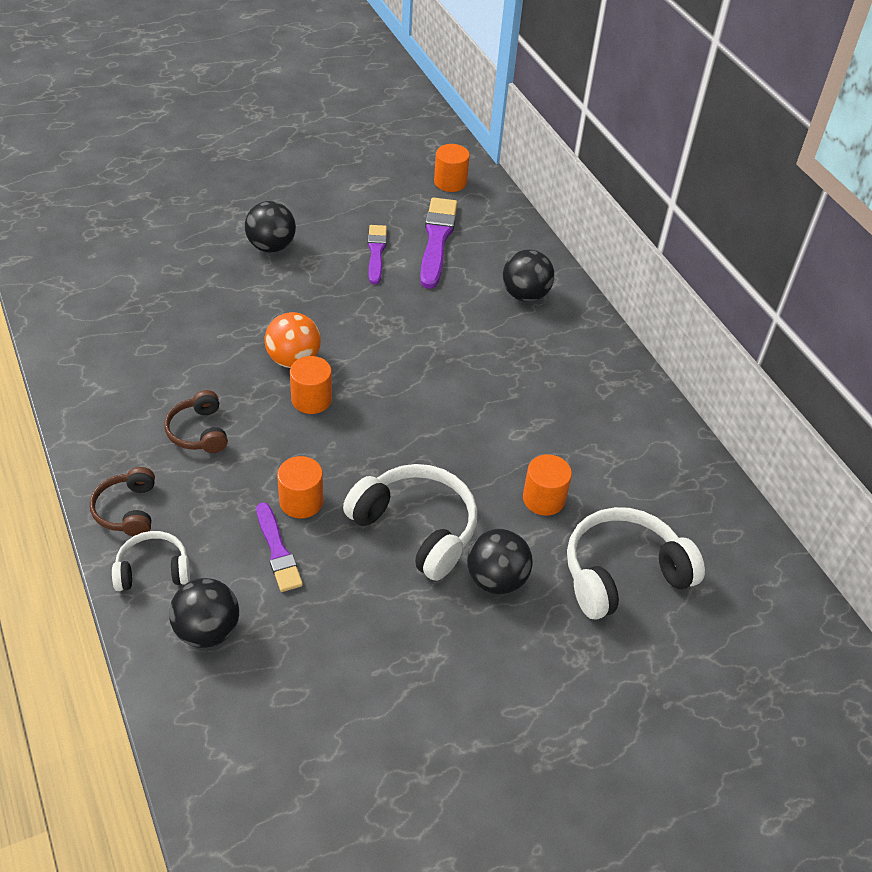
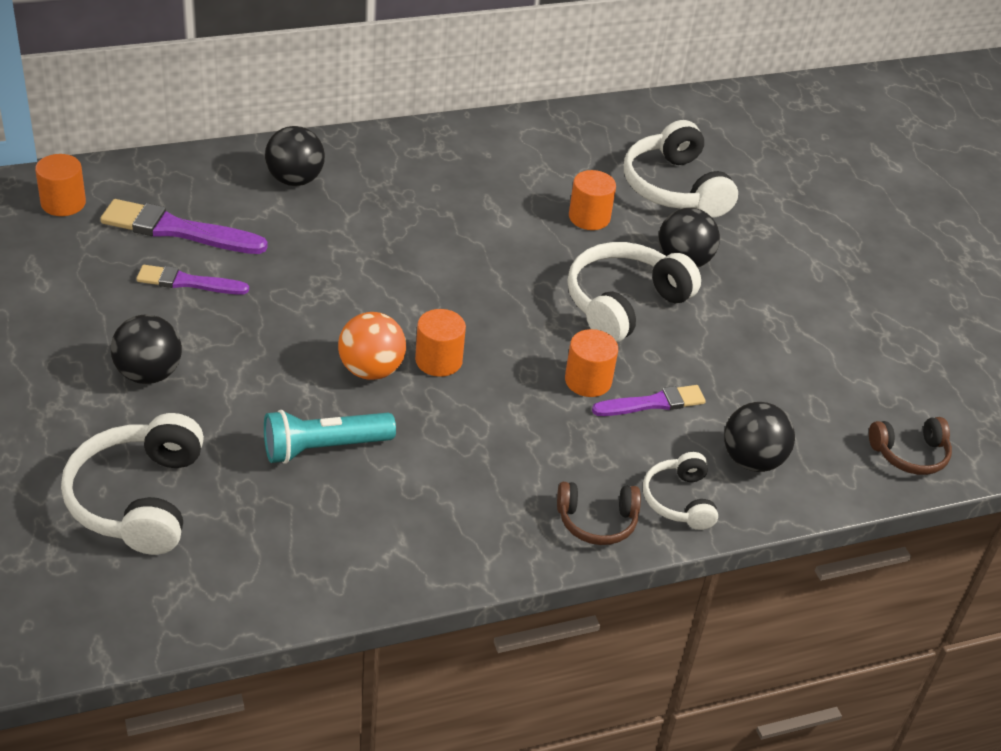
camera: 85 degrees left, 5 degrees down
brown headphones [165,390,228,453] -> brown headphones moved to [869,417,952,475]
none -> white headphones [61,413,204,555]
none -> turquoise flashlight [264,410,396,464]

